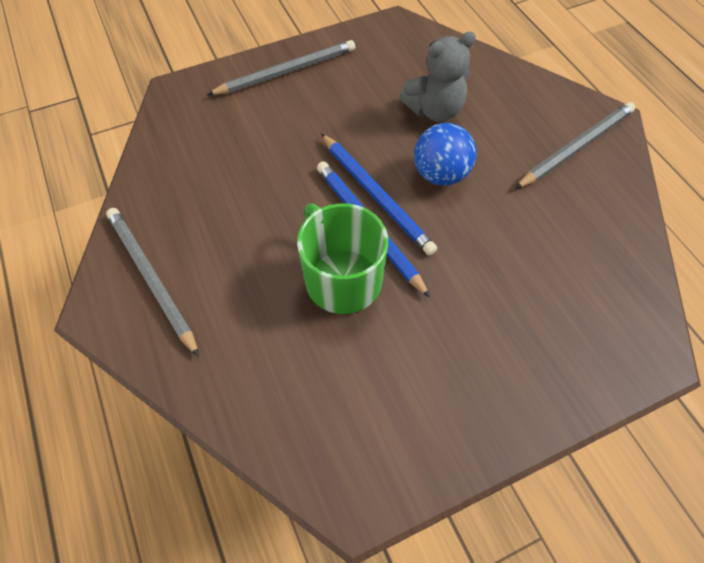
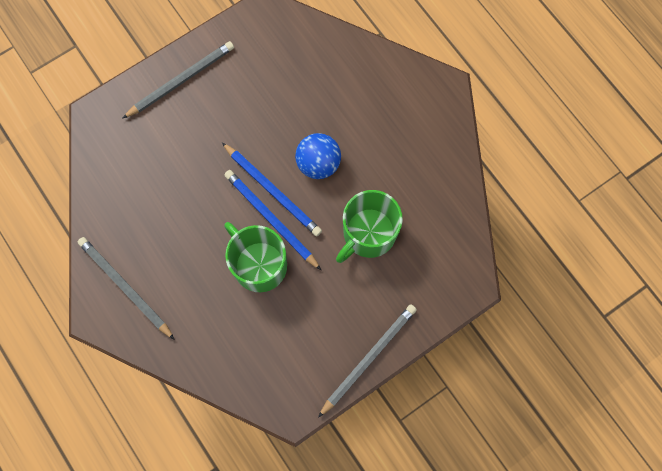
camera: 10 degrees left, 15 degrees up
grey teddy bear [400,31,476,122] -> none
grey pencil [515,102,635,189] -> grey pencil moved to [318,304,417,418]
none -> green mug [336,190,403,263]

